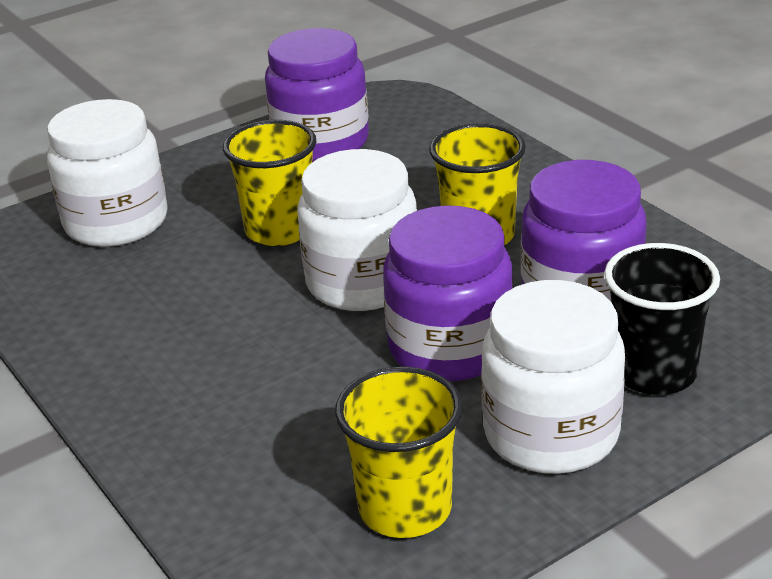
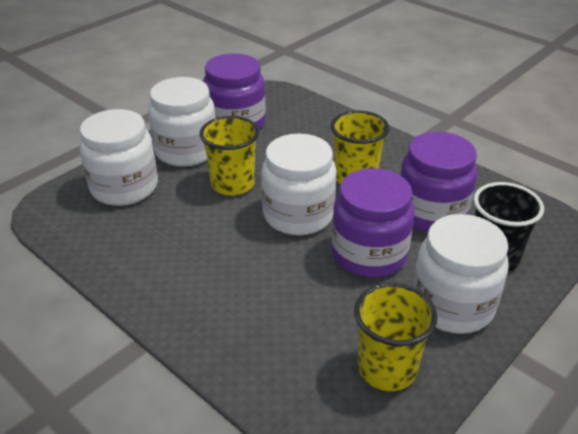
camera: 15 degrees left, 5 degrees up
none -> white jar [148,77,216,167]

